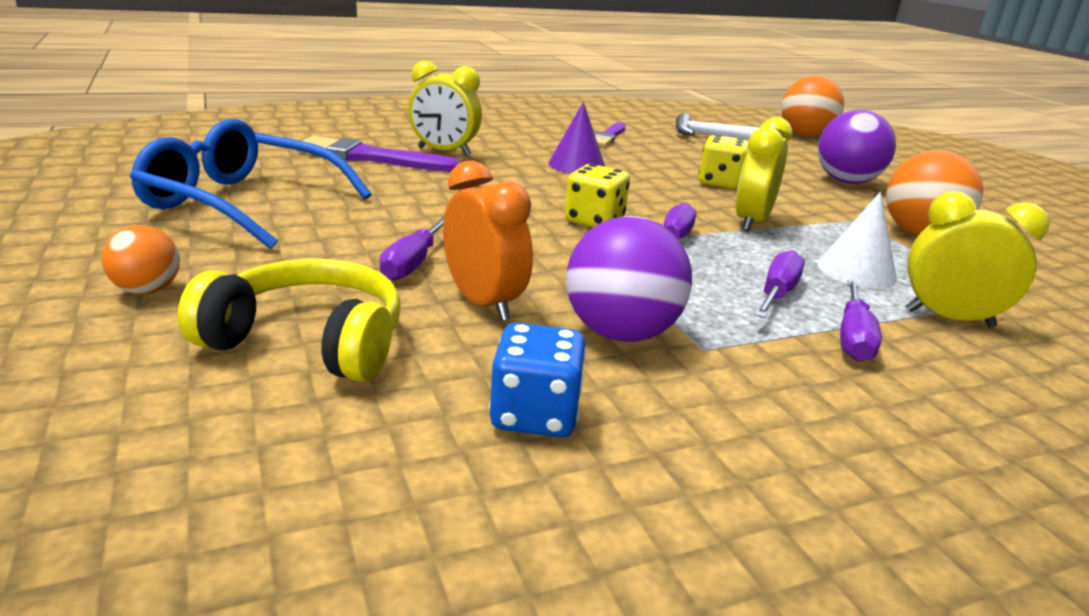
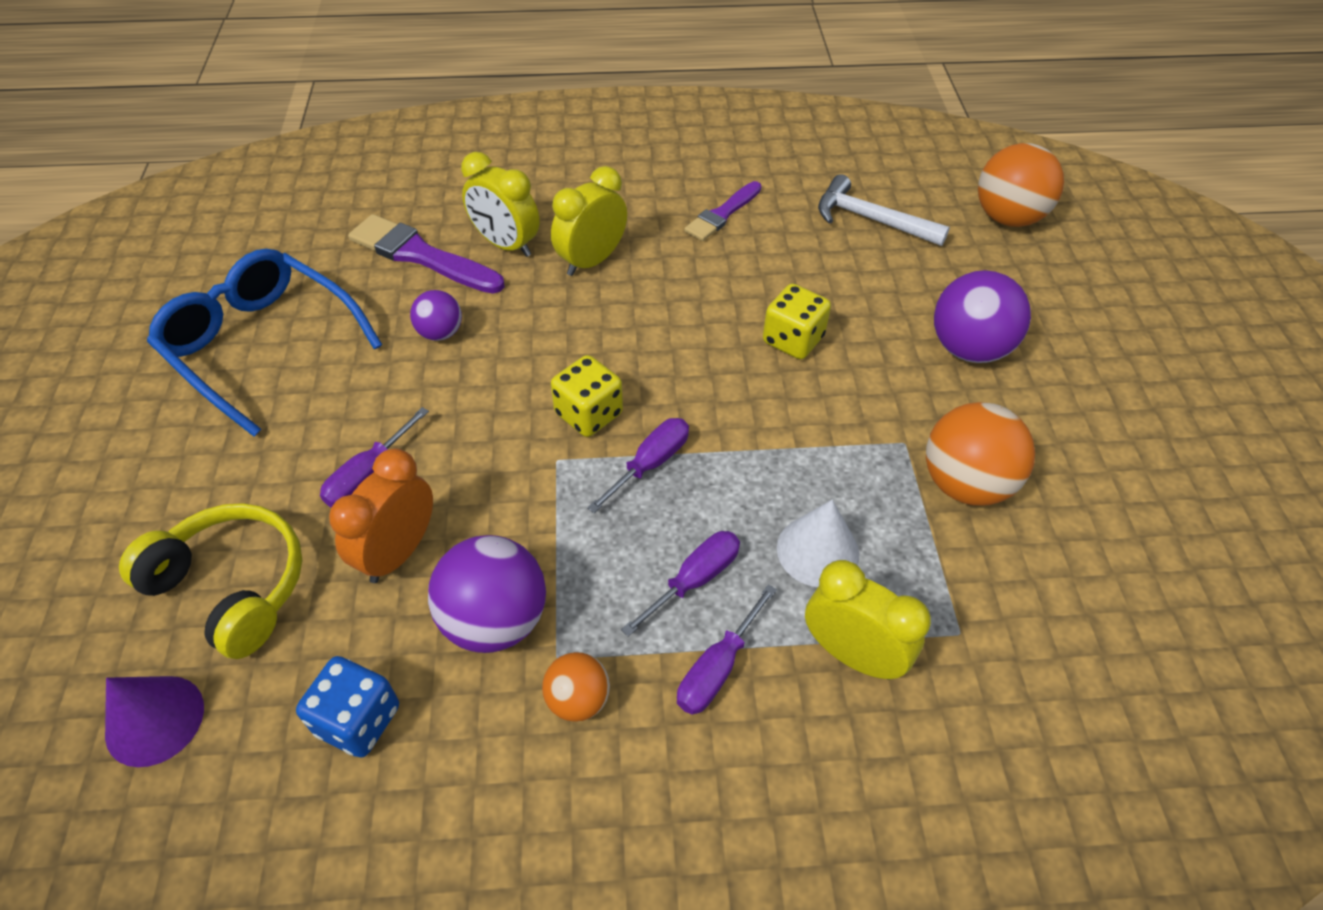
camera: 20 degrees right, 25 degrees up
orange ball [102,225,180,294] -> orange ball moved to [542,652,610,722]
orange clock [443,160,533,321] -> orange clock turned 135 degrees counterclockwise [329,448,433,583]
purple cone [548,102,605,174] -> purple cone moved to [105,676,204,767]
yellow clock [736,117,793,231] -> yellow clock moved to [551,166,627,276]
none -> purple ball [410,290,462,341]

